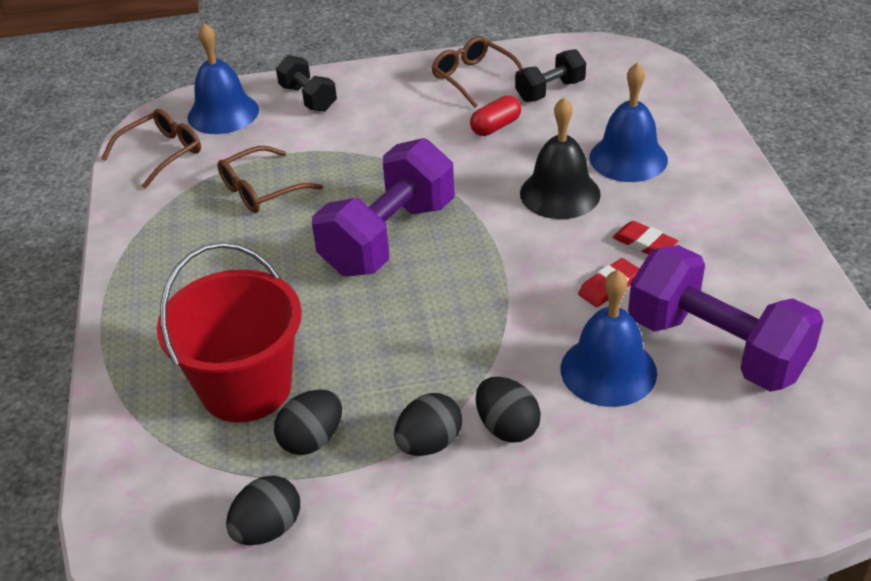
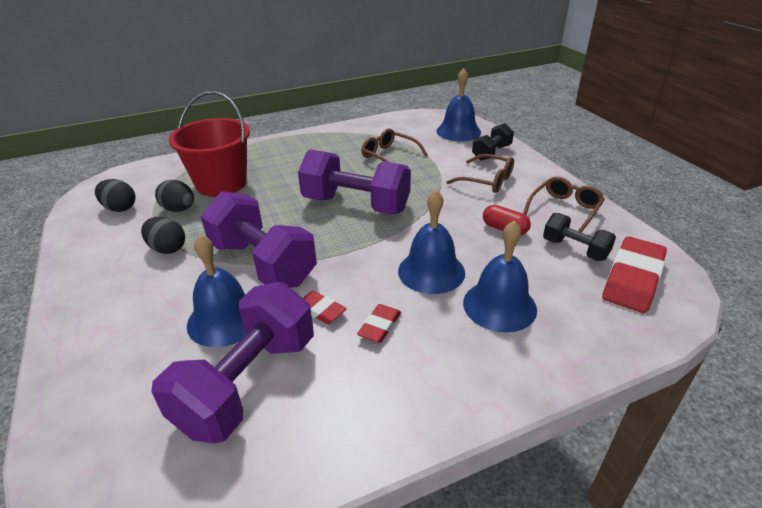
camera: 75 degrees right, 5 degrees down
brown glasses [101,109,201,189] -> brown glasses moved to [446,154,514,193]
black egg [476,377,541,443] -> none
black bell [520,97,601,219] -> blue bell [398,190,465,294]
none -> purple dumbbell [201,191,317,288]
none -> red eraser [602,236,667,313]

